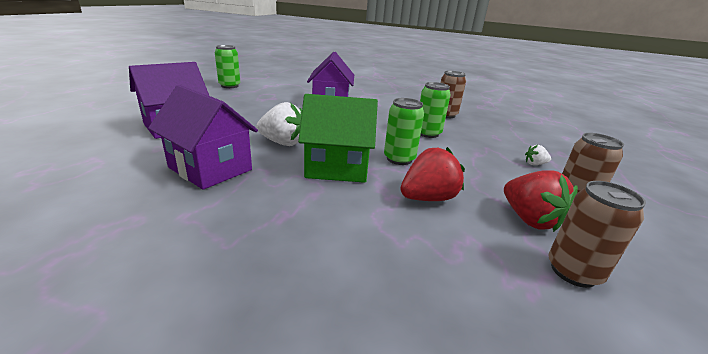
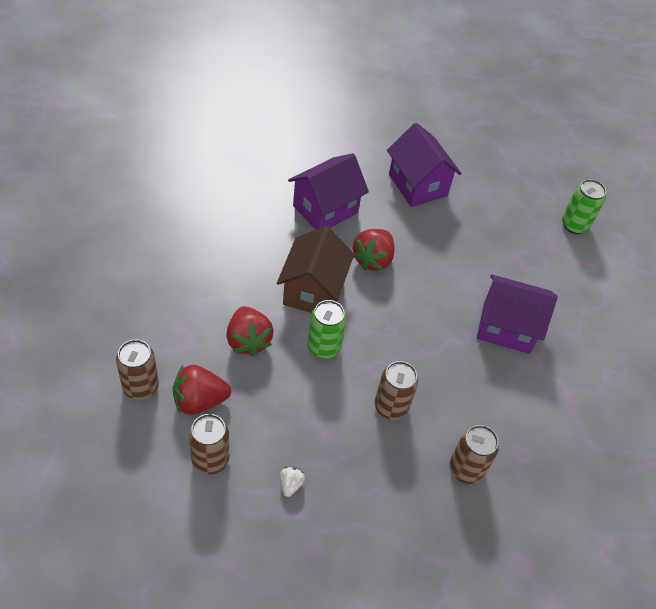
camera: 100 degrees right, 25 degrees up
white strawberry [256,102,302,146] -> red strawberry [353,229,394,271]
green house [298,94,378,183] -> brown house [277,226,354,313]
green can [420,82,451,138] -> brown can [375,361,418,420]

